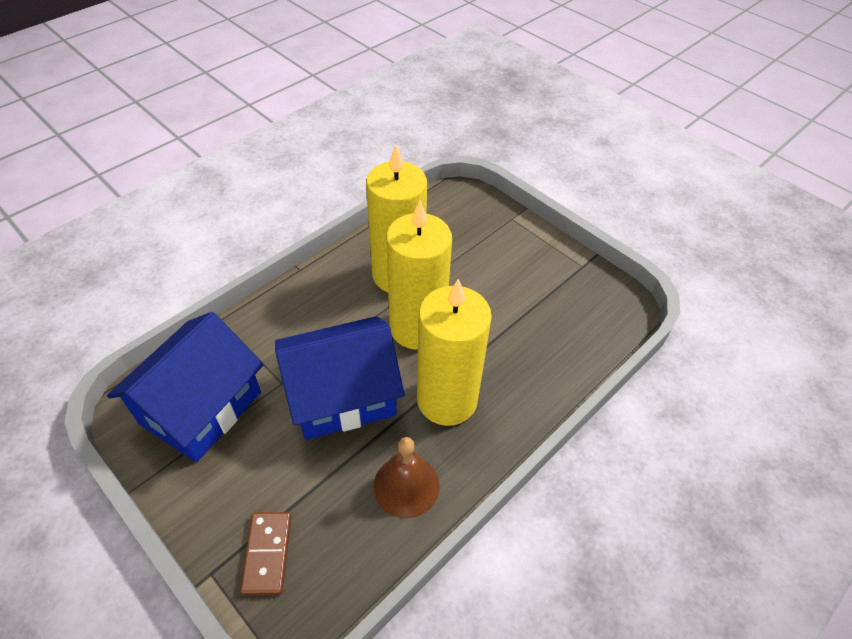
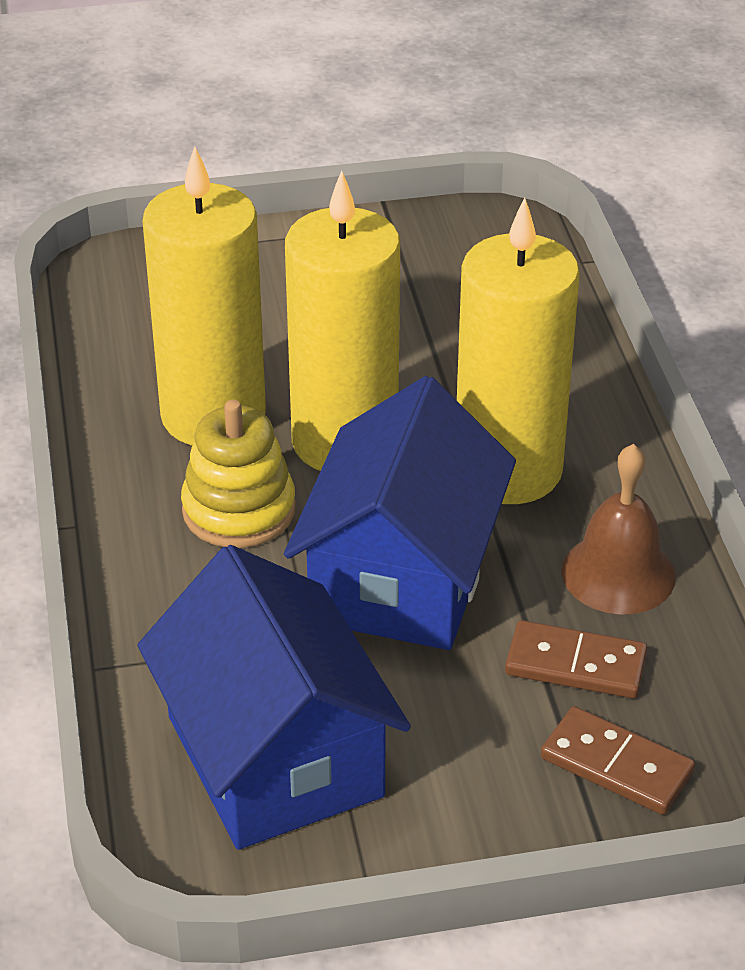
camera: 55 degrees left, 10 degrees down
none -> yellow stacking toy [181,400,296,548]
none -> brown domino [505,620,648,698]

